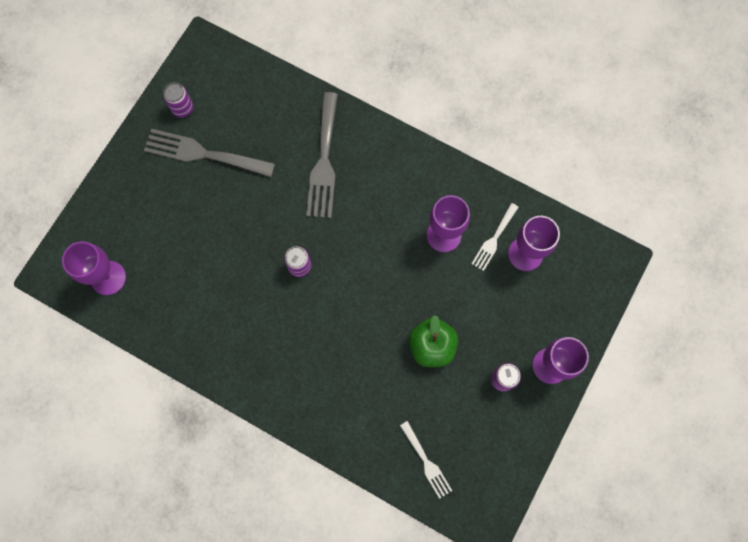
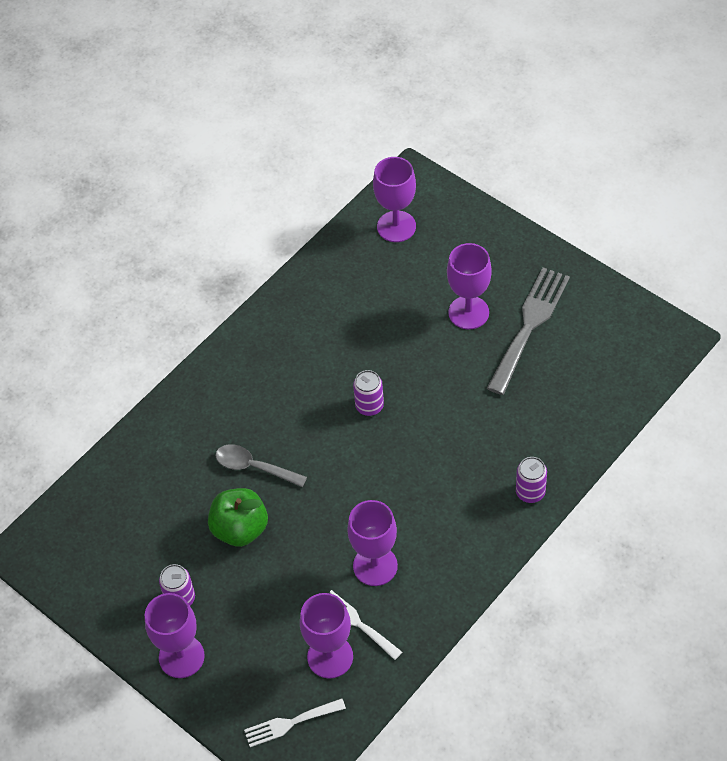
camera: 105 degrees right, 20 degrees down
purple can [163,83,193,118] -> purple can moved to [516,457,547,503]
grey fork [306,92,338,218] -> none
white fork [400,421,452,499] -> white fork moved to [244,698,346,747]
none -> grey spoon [215,444,307,487]
none -> purple goblet [447,243,492,330]

